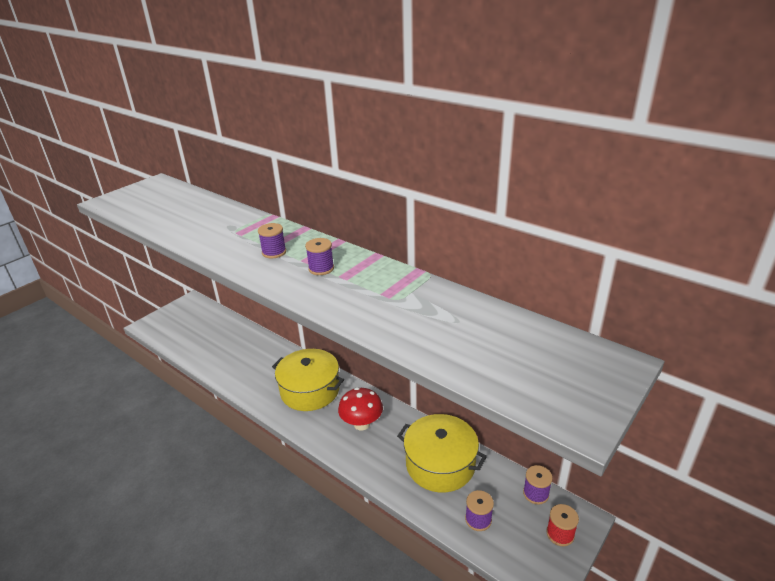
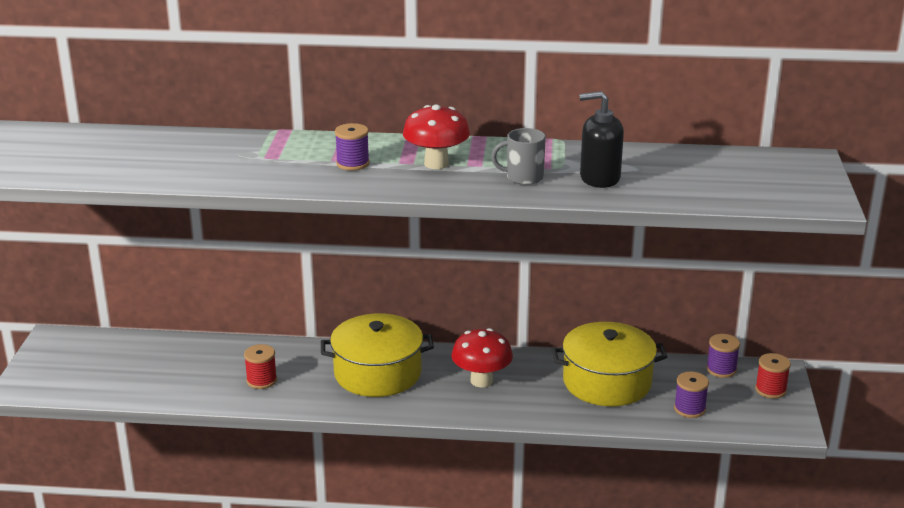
camera: 35 degrees left, 5 degrees down
purple spool [305,238,334,275] -> red mushroom [403,104,470,169]
none -> red spool [244,344,277,389]
none -> grey mug [491,128,546,185]
none -> black soap dispenser [579,91,624,188]

